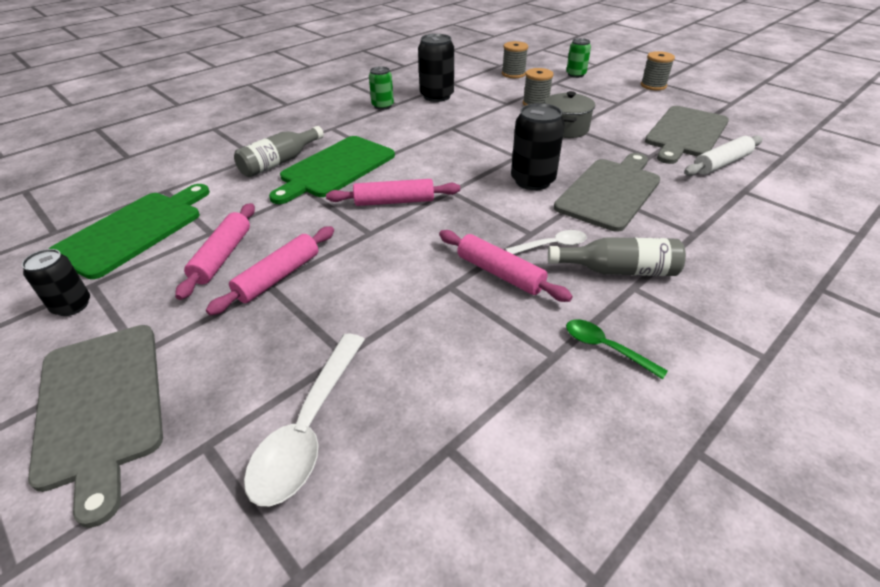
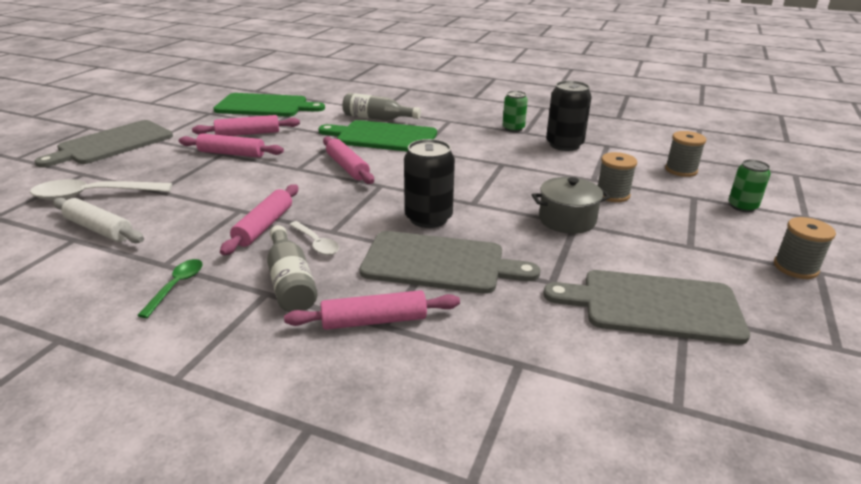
camera: 65 degrees right, 10 degrees down
black can [22,249,90,316] -> none
white rolling pin [684,135,762,176] -> white rolling pin moved to [53,197,144,243]
none -> pink rolling pin [284,290,460,330]

